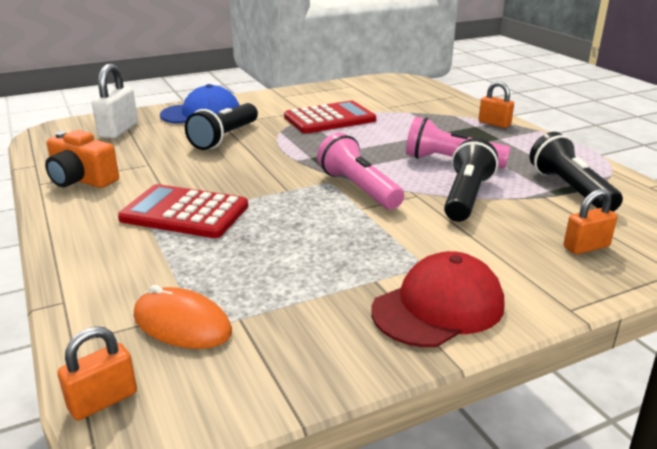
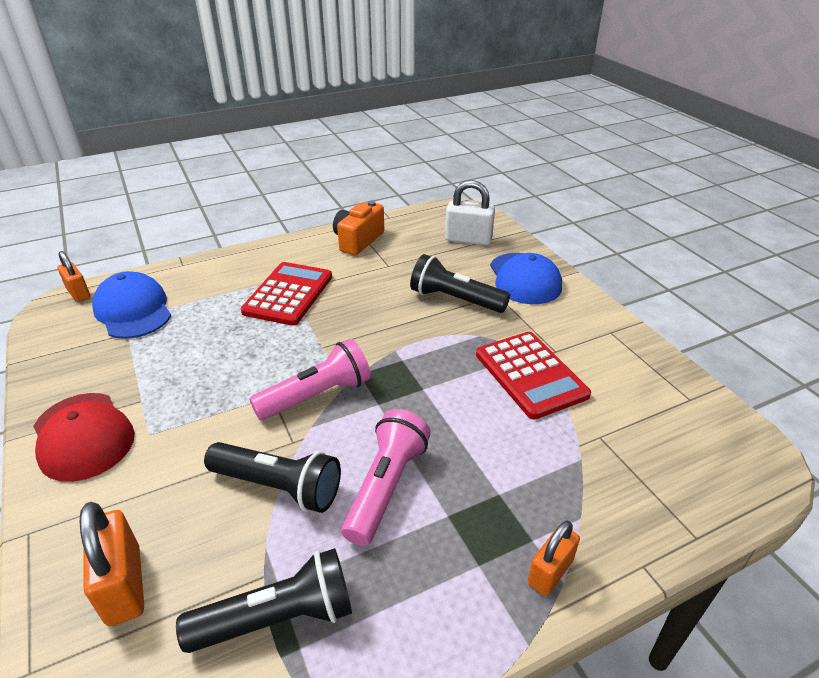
camera: 90 degrees right, 10 degrees up
orange mouse [134,285,232,349] -> blue cap [92,271,171,339]
orange padlock [563,189,617,254] -> orange padlock [80,502,144,626], size x1.51

